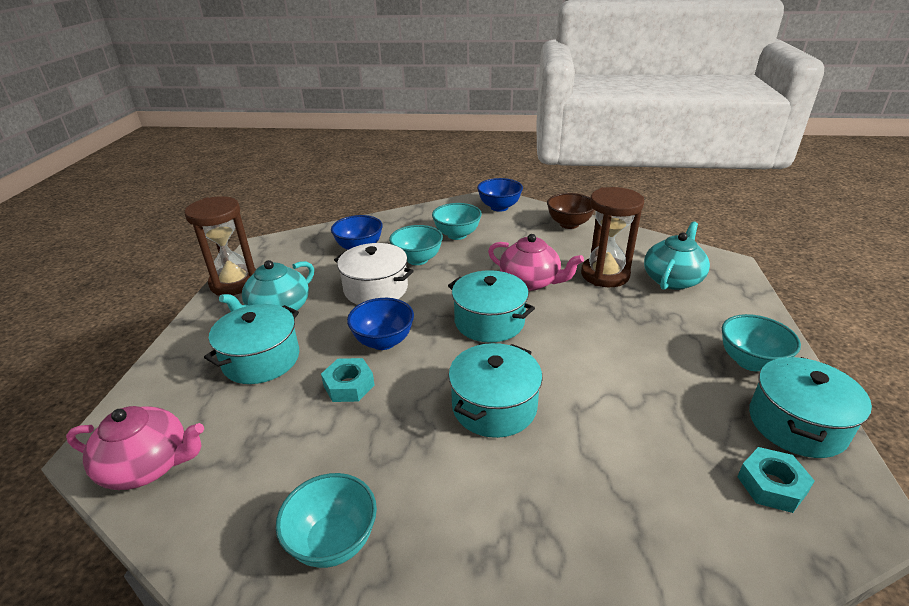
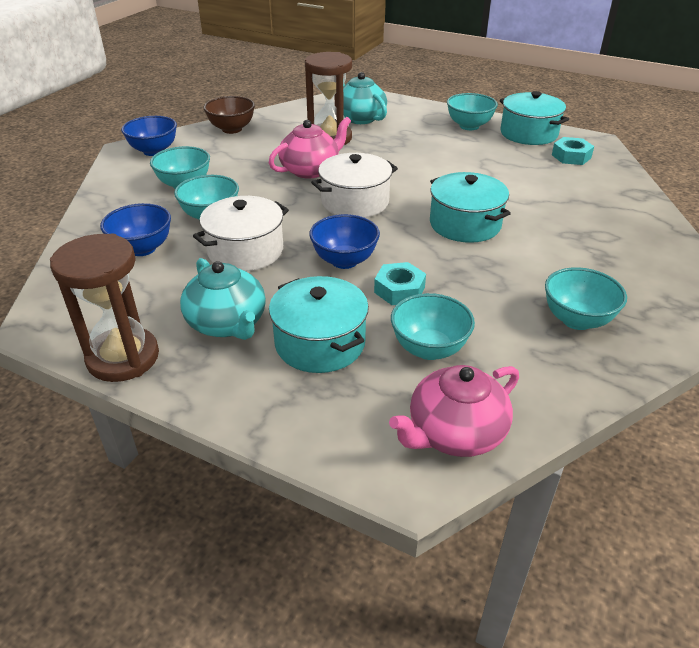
camera: 70 degrees left, 5 degrees up
pink teapot [66,406,204,490] -> pink teapot turned 150 degrees counterclockwise [389,365,519,457]
turquoise pot [448,270,535,343] -> white pot [311,153,398,218]
none -> turquoise bowl [391,293,475,360]

